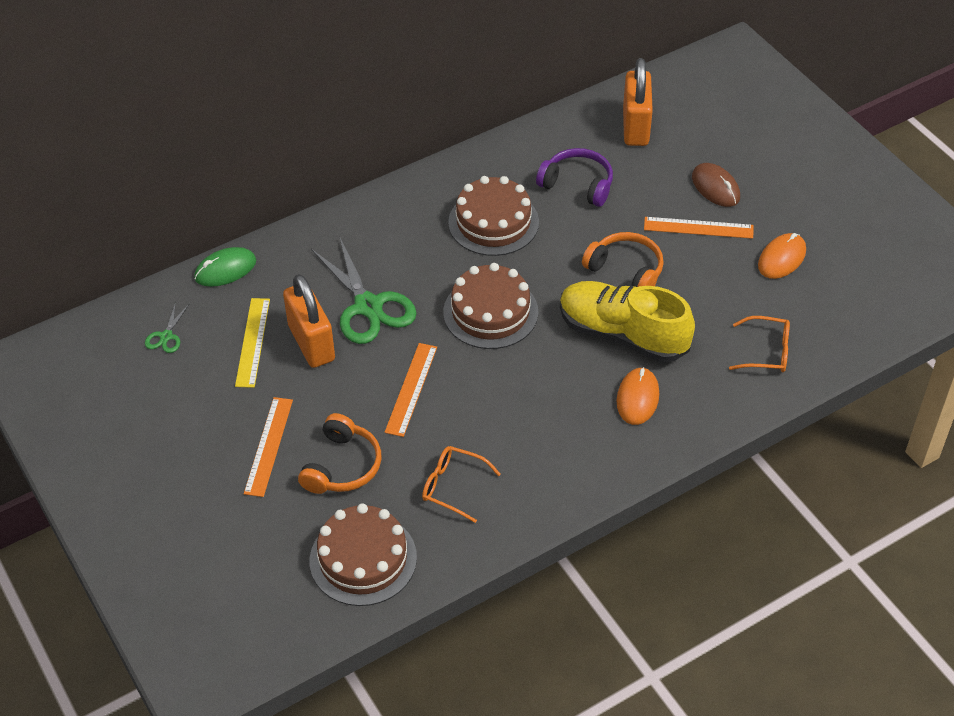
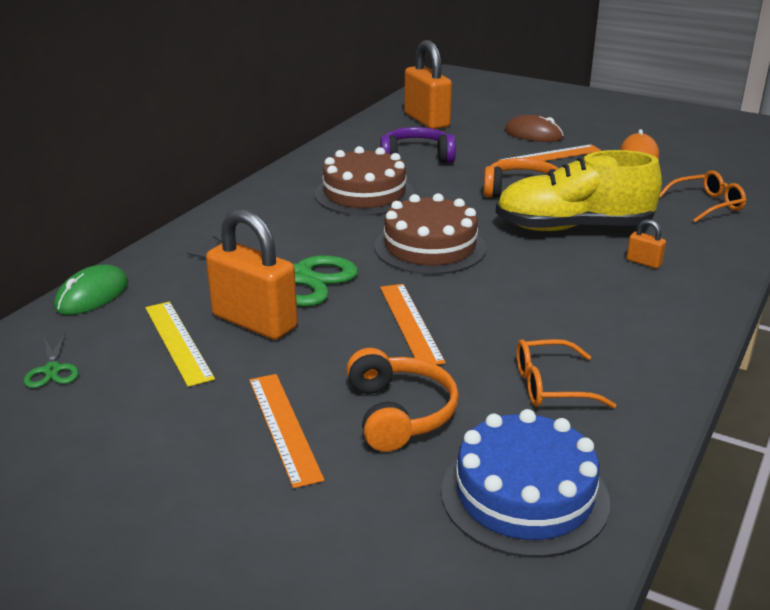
camera: 30 degrees left, 20 degrees down
brown cake [310,503,417,606] -> blue cake [441,409,610,558]
orange mouse [617,367,659,425] -> orange padlock [626,219,666,268]

